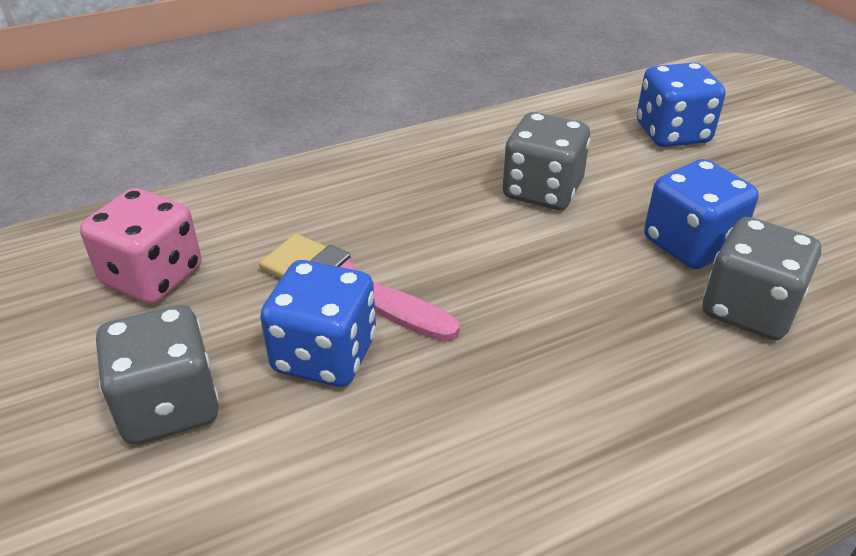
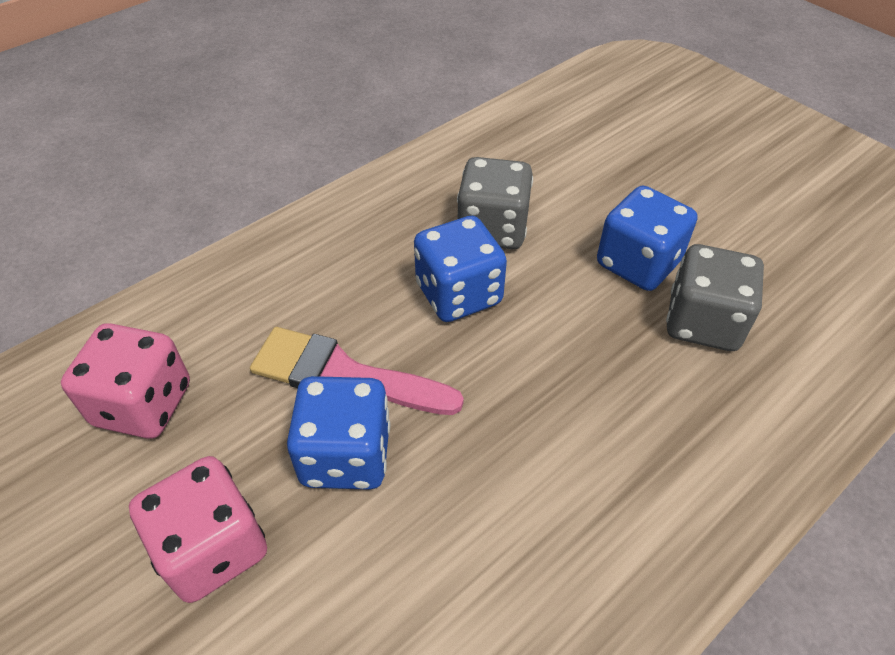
camera: 15 degrees left, 10 degrees up
grey dice [96,305,219,444] -> pink dice [129,456,267,603]
blue dice [637,62,725,147] -> blue dice moved to [414,216,507,322]

